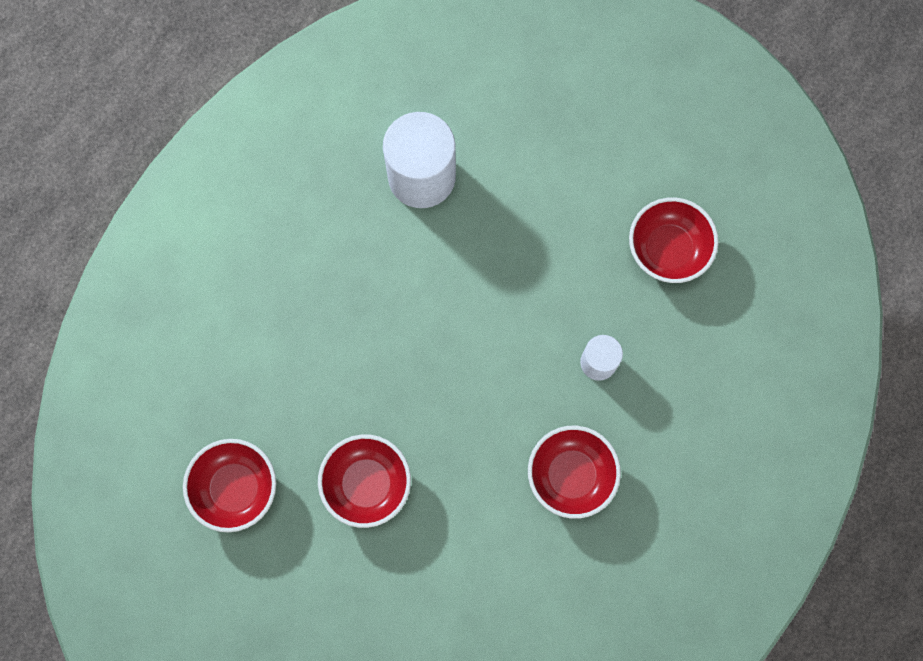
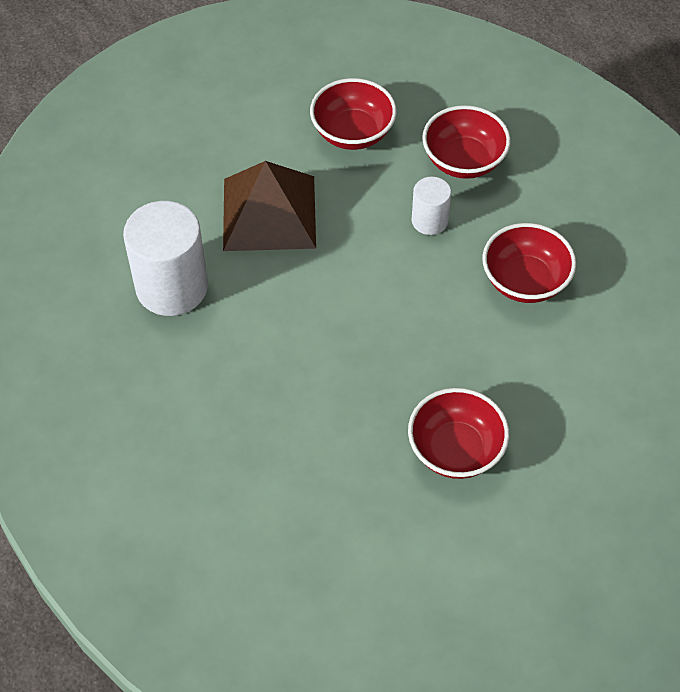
camera: 65 degrees left, 20 degrees down
red bowl [183,439,276,532] -> red bowl moved to [422,105,511,179]
none -> brown pyramid [223,161,316,251]

